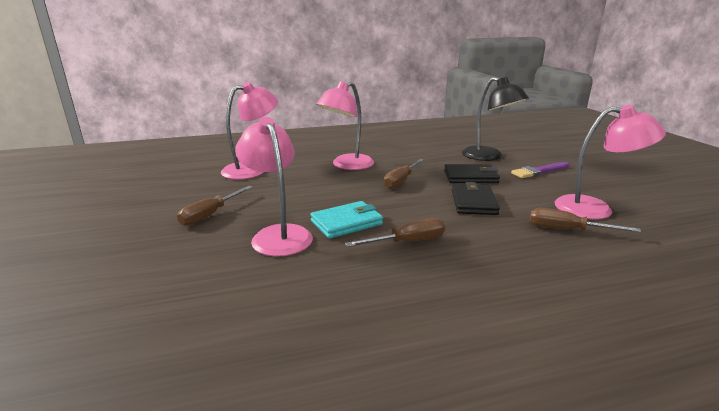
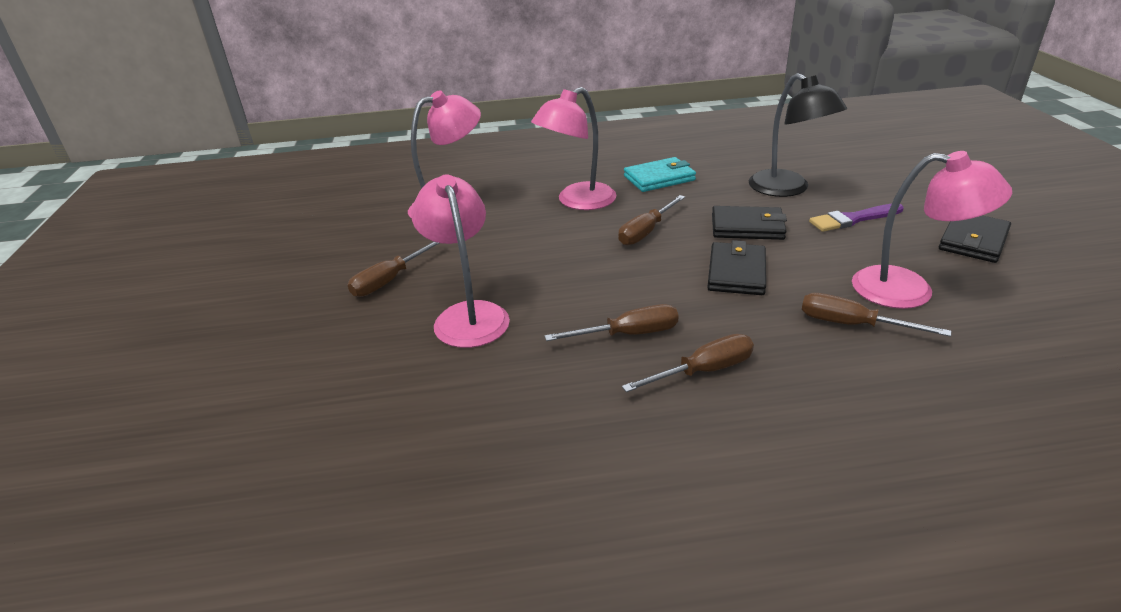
camera: 10 degrees right, 10 degrees up
turquoise wallet [310,201,383,239] -> turquoise wallet moved to [624,157,696,192]
none -> brown screwdriver [622,334,754,392]
none -> black wallet [939,216,1011,263]

